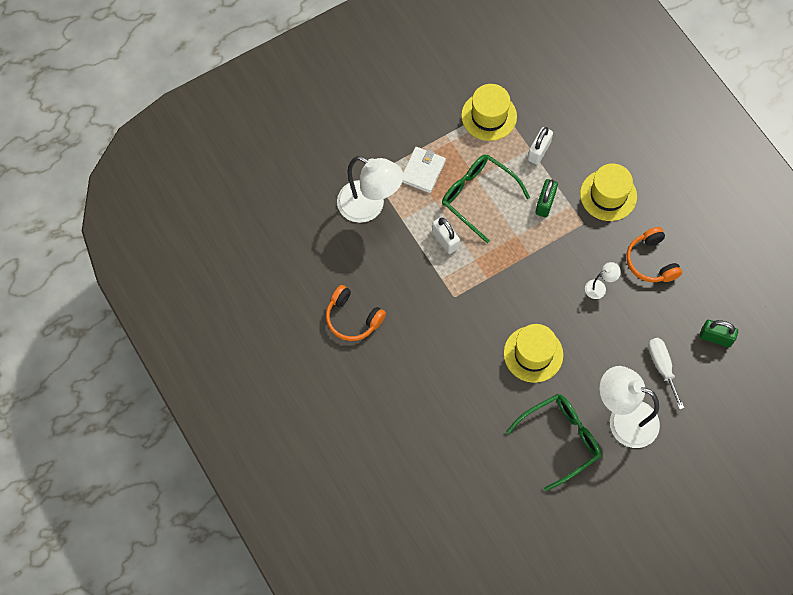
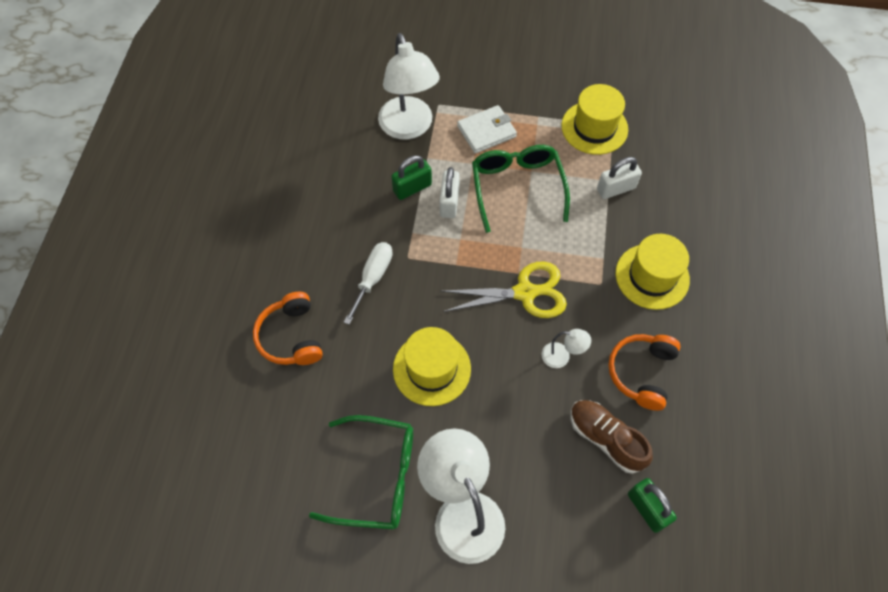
camera: 40 degrees right, 5 degrees down
orange headphones [326,285,386,341] -> orange headphones moved to [253,292,323,365]
green padlock [535,179,558,217] -> green padlock moved to [391,155,432,200]
white screwdriver [648,338,684,410] -> white screwdriver moved to [344,242,393,325]
none -> yellow scissors [441,261,567,318]
none -> brown shoe [571,400,653,474]

